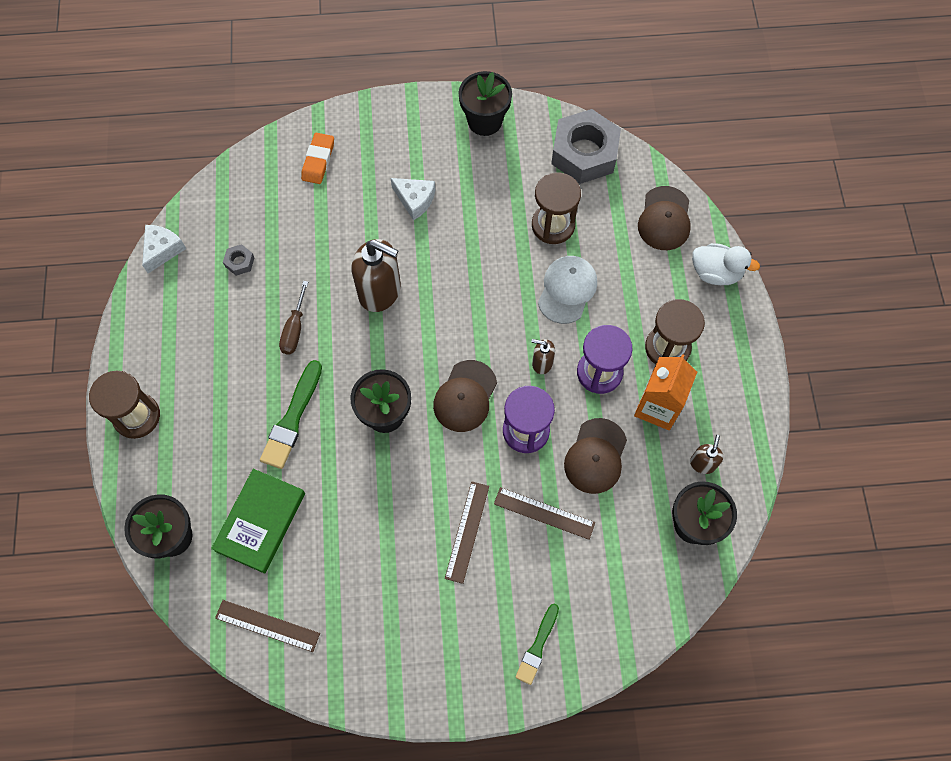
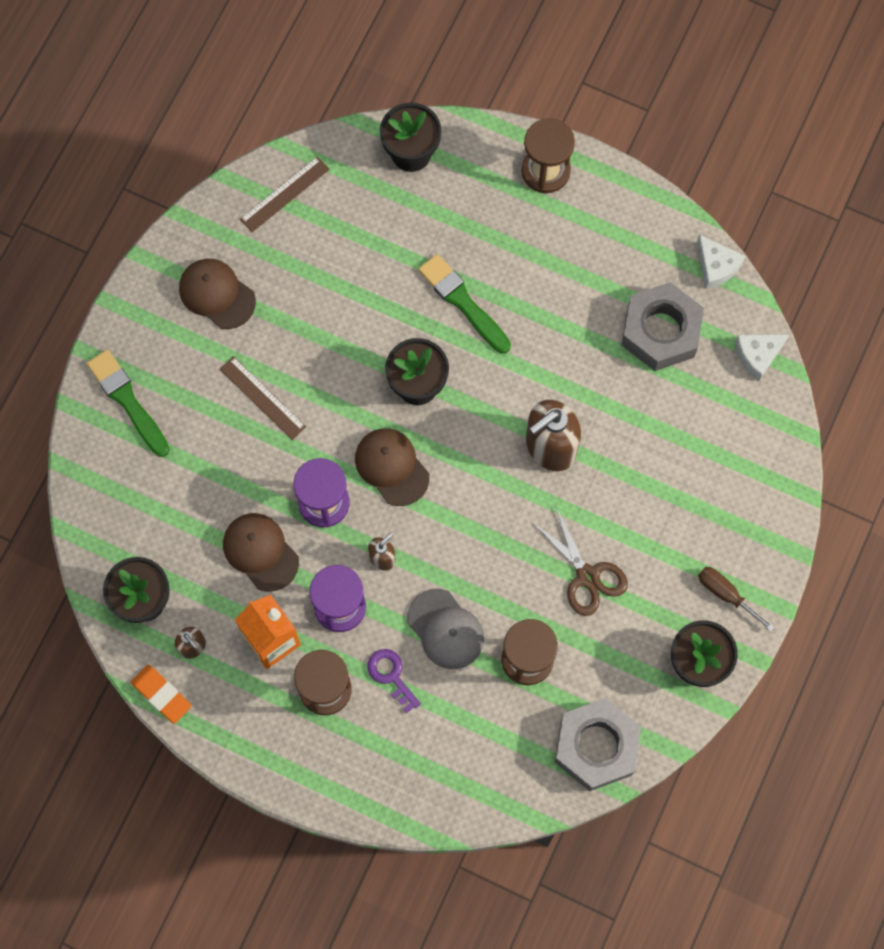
camera: 120 degrees right, 5 degrees up
green book [211,469,305,574] -> none
grey nut [223,244,254,276] -> grey nut [622,282,704,371], size x2.47
brown screwdriver [279,281,308,355] -> brown screwdriver moved to [698,567,775,632]
orange eraser [301,133,334,184] -> orange eraser moved to [131,665,192,724]
white cheese [391,178,435,220] -> white cheese moved to [735,334,790,381]
brown ruler [494,487,595,540] -> none
green brush [515,604,559,685] -> green brush [86,349,170,457], size x1.54
white cap [538,256,597,324] -> grey cap [407,589,484,669]
brown cap [638,186,691,250] -> brown cap moved to [179,259,256,329]
white duck [692,243,760,285] -> none
none -> purple key [367,649,421,714]
none -> brown scissors [534,507,628,616]

